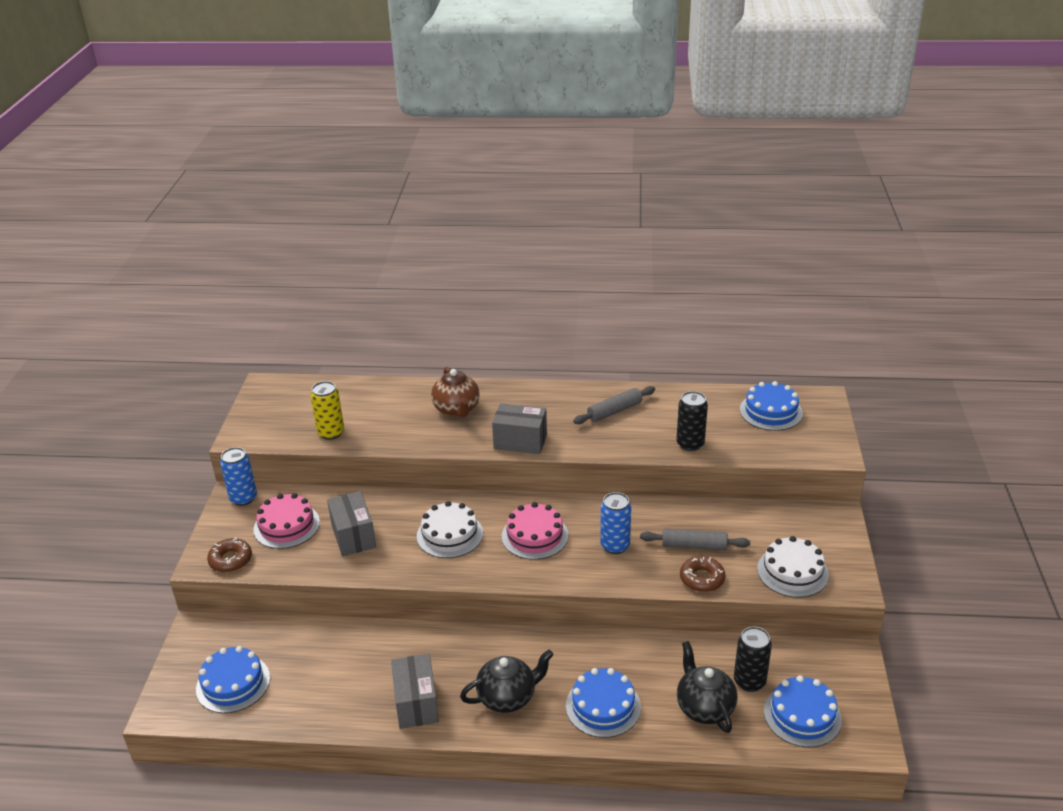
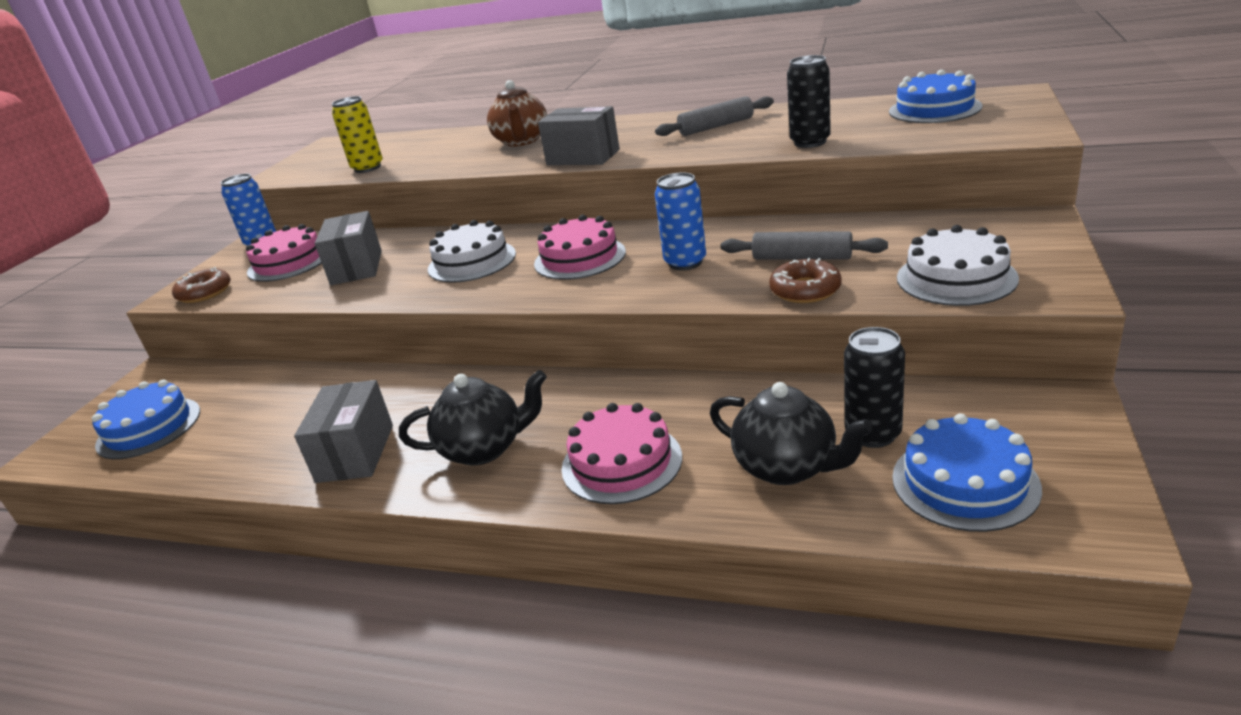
camera: 15 degrees right, 5 degrees down
blue cake [566,668,641,738] -> pink cake [562,403,682,504]
black teapot [677,641,738,733] -> black teapot turned 135 degrees clockwise [710,382,873,485]

